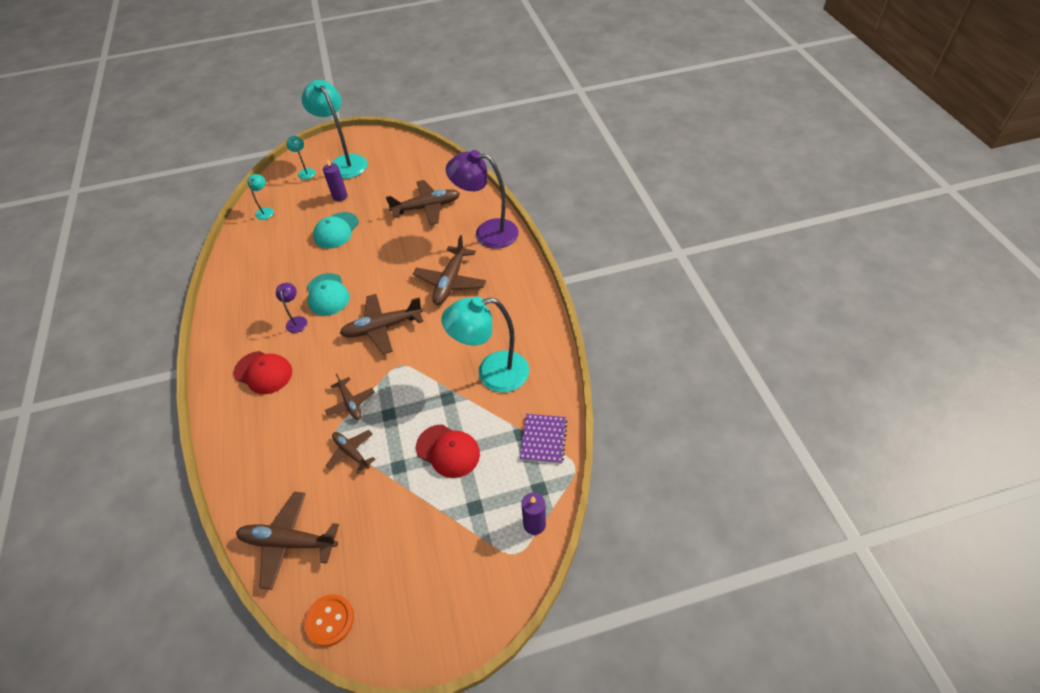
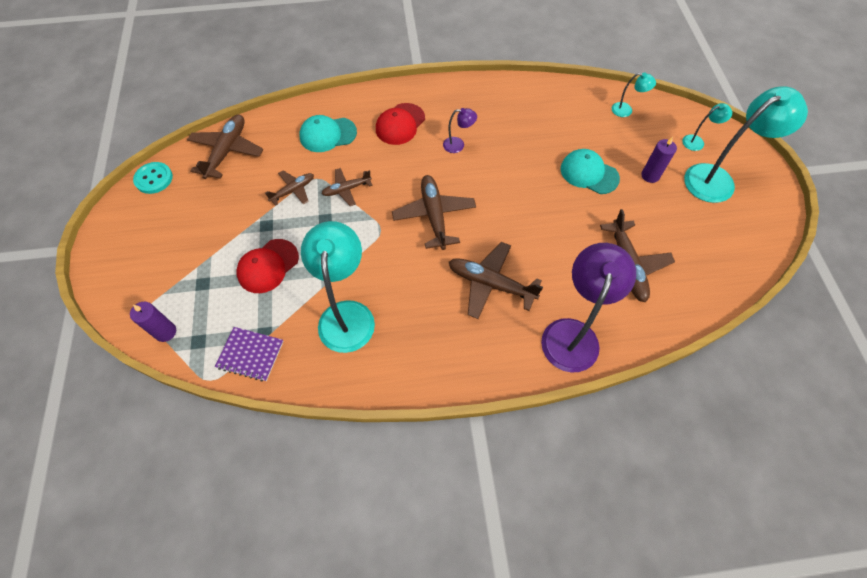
camera: 95 degrees right, 10 degrees up
orange button [304,594,354,646] -> turquoise button [133,162,173,194]
turquoise cap [307,273,350,316] -> turquoise cap moved to [299,115,357,152]

